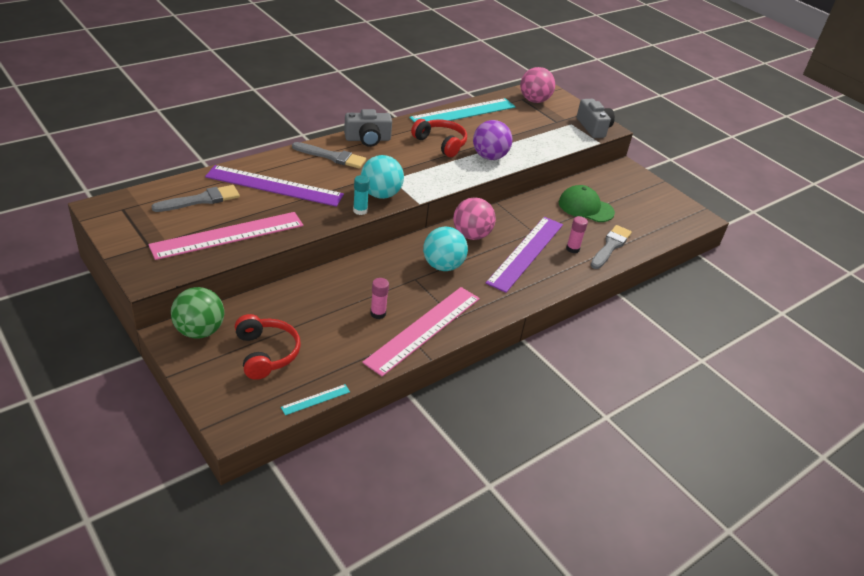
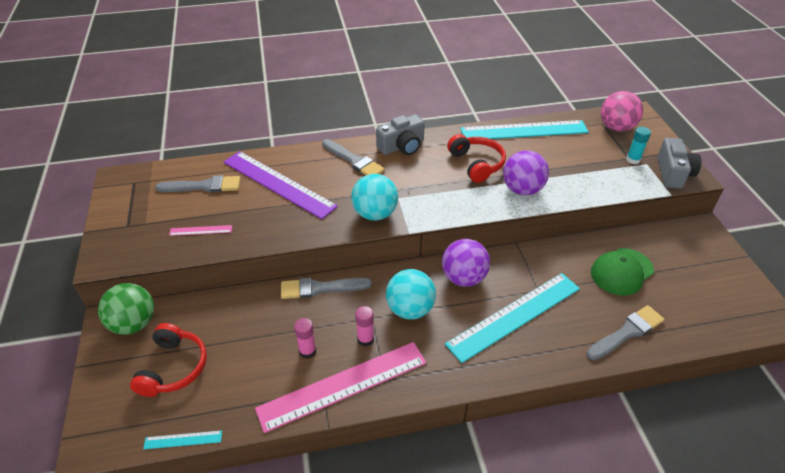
camera: 30 degrees right, 5 degrees up
pink ruler [148,212,303,260] -> pink ruler [169,225,232,236], size x0.41
grey camera [344,109,392,147] -> grey camera turned 45 degrees counterclockwise [376,114,425,155]
turquoise glue stick [353,175,370,215] -> turquoise glue stick moved to [626,127,651,164]
pink ball [453,197,496,240] -> purple ball [442,239,490,287]
purple ruler [486,217,563,293] -> turquoise ruler [445,273,580,363]
green cap [559,185,615,222] -> green cap turned 90 degrees counterclockwise [591,248,654,296]
pink glue stick [566,216,588,253] -> pink glue stick moved to [355,306,374,347]
none -> grey brush [281,277,371,299]

